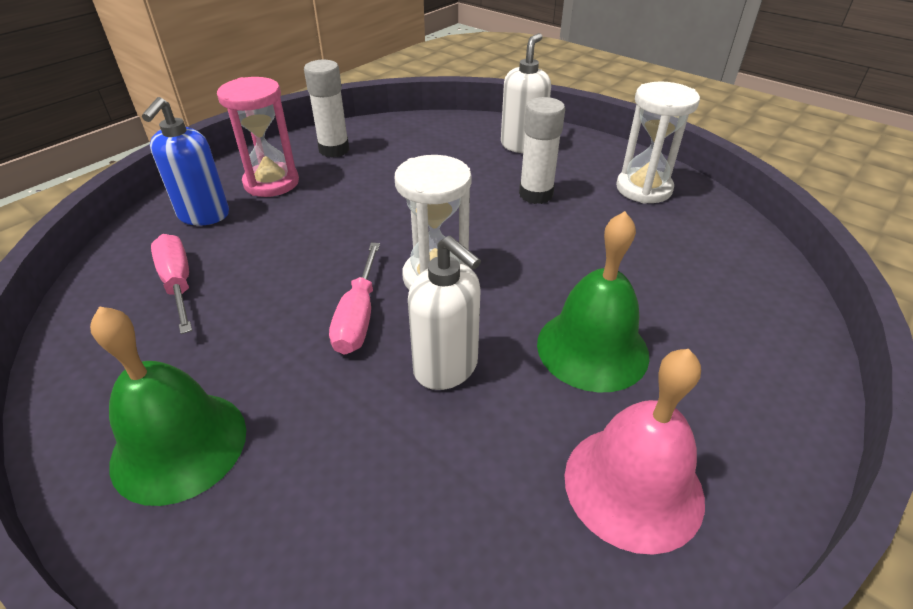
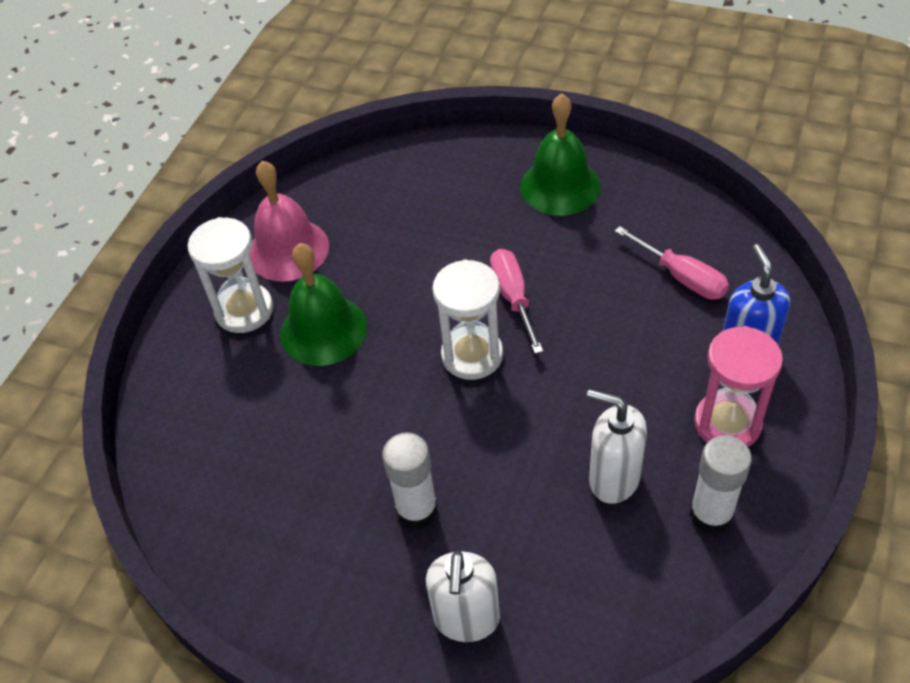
camera: 165 degrees right, 10 degrees up
white soap dispenser [408,236,481,390] -> white soap dispenser moved to [587,389,647,504]
white hourglass [616,82,700,204] -> white hourglass moved to [187,217,273,333]

